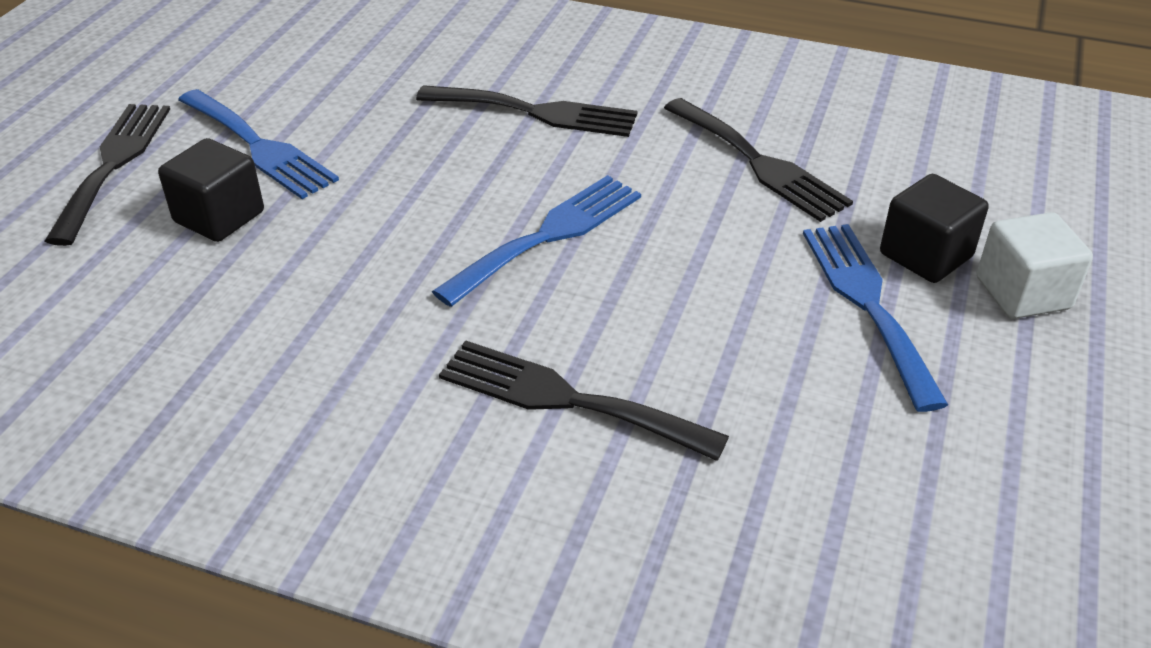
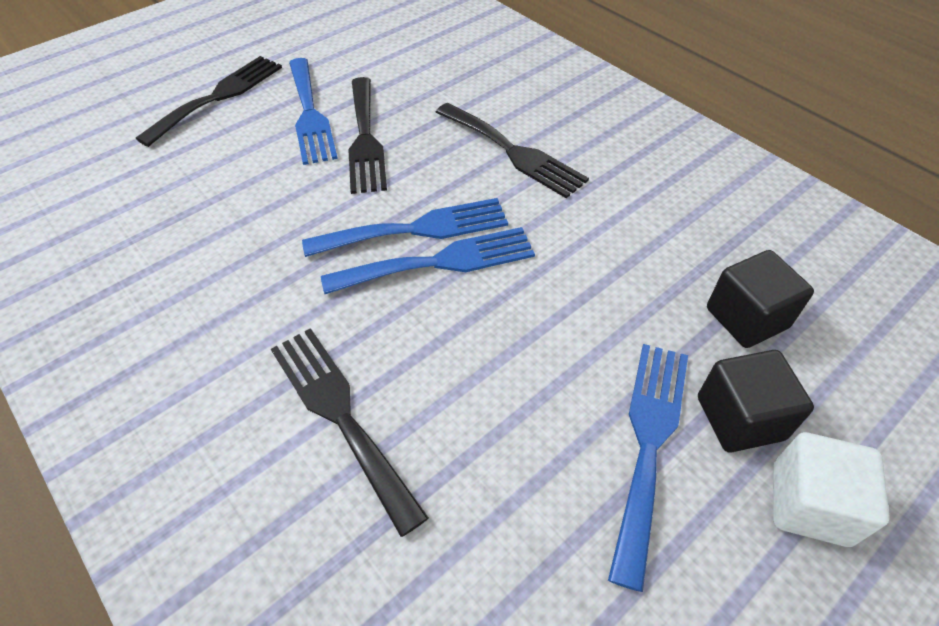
camera: 30 degrees right, 10 degrees up
black cube [158,138,264,242] -> black cube moved to [707,250,814,348]
black fork [664,98,853,222] -> black fork moved to [348,77,387,194]
none -> blue fork [302,198,508,257]

